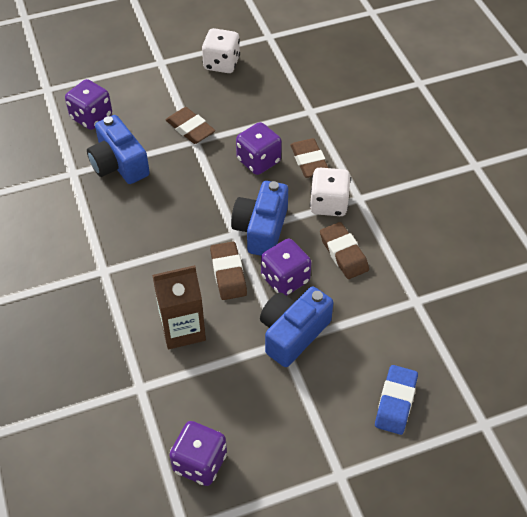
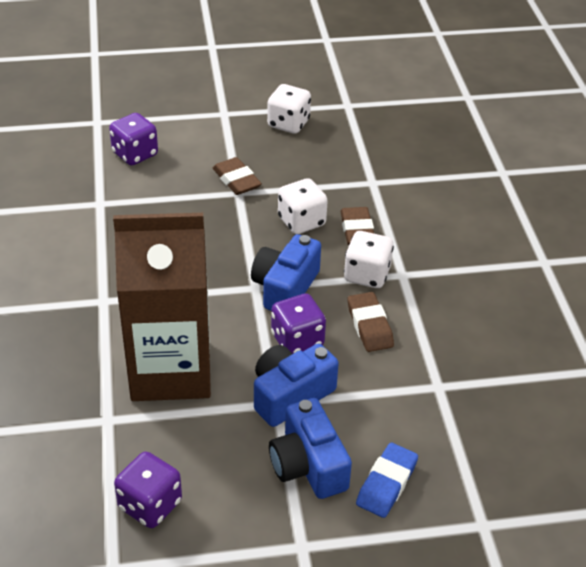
camera: 10 degrees right, 10 degrees down
blue camera [87,115,150,184] -> blue camera moved to [269,398,352,499]
brown carton [152,265,206,349] -> brown carton [113,213,211,401], size x1.80
brown eraser [210,242,247,300] -> none
purple dice [236,122,282,175] -> white dice [278,178,328,234]

